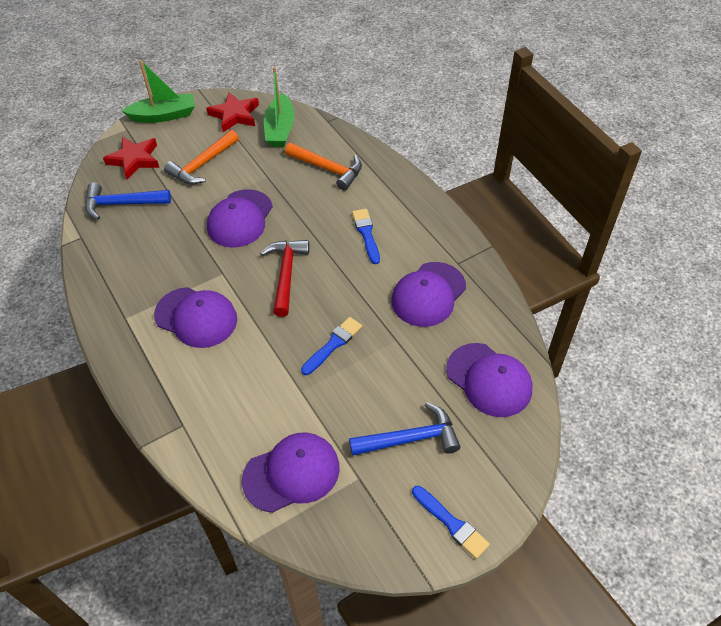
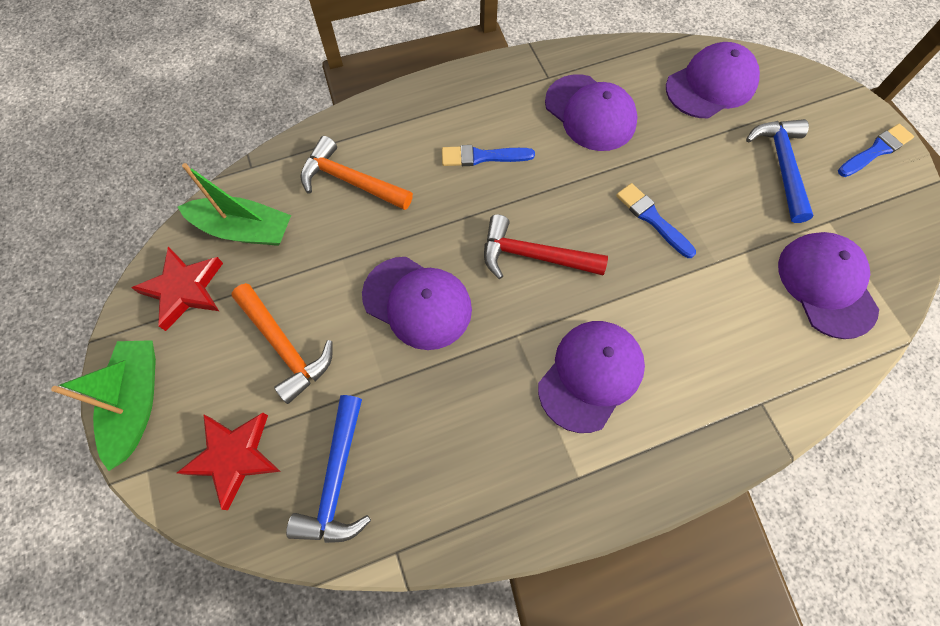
camera: 80 degrees left, 15 degrees up
orange hammer [285,143,362,190] -> orange hammer turned 105 degrees counterclockwise [300,136,413,210]

